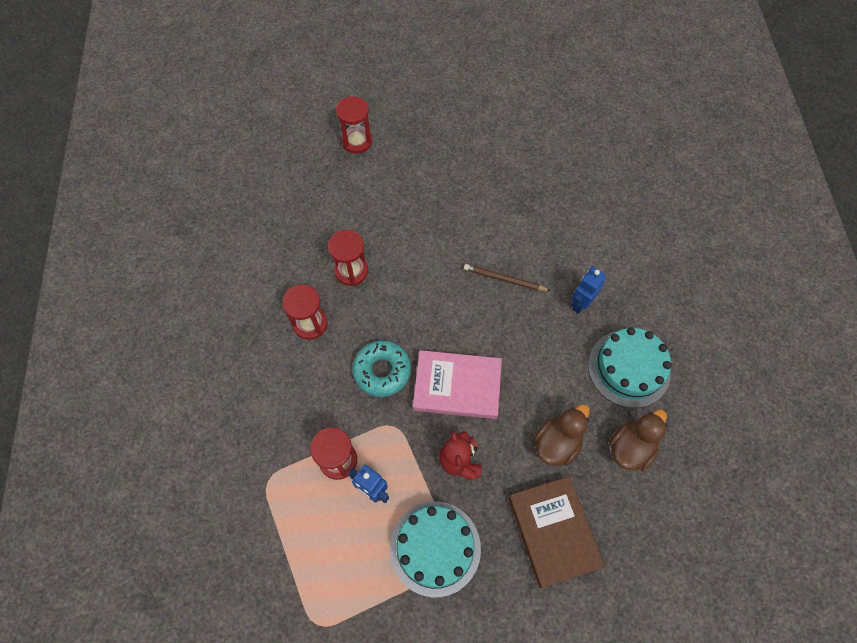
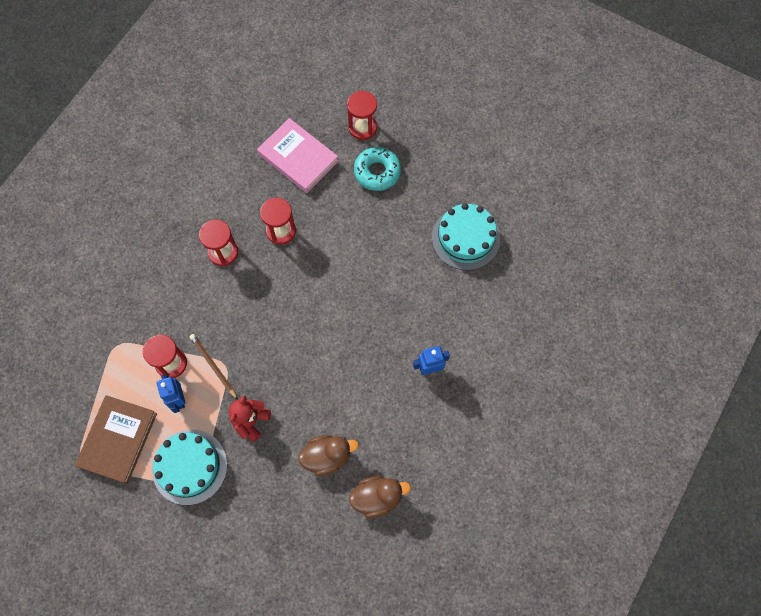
camera: 35 degrees right, 5 degrees up
turquoise donut [352,341,411,397] -> turquoise donut moved to [354,147,401,191]
pink book [413,350,502,419] -> pink book moved to [257,118,339,193]
brown pencil [464,264,551,291] -> brown pencil moved to [189,334,238,400]
brown book [509,476,605,588] -> brown book moved to [75,395,157,484]
turquoise cake [588,327,672,408] -> turquoise cake moved to [432,203,500,270]

